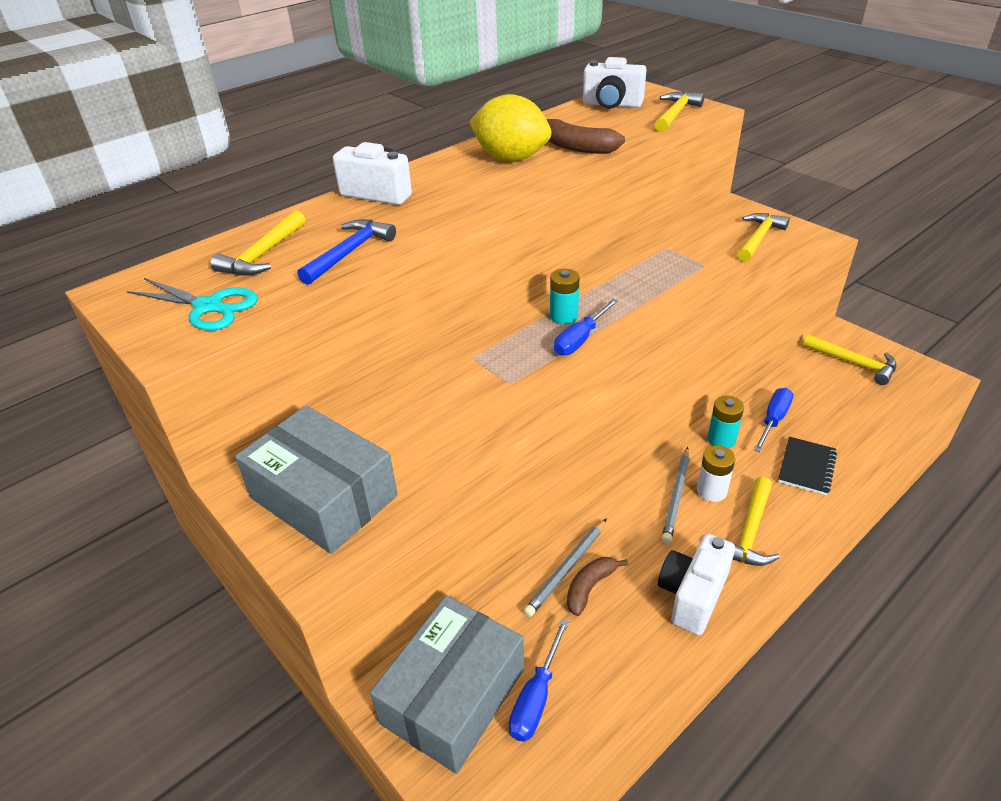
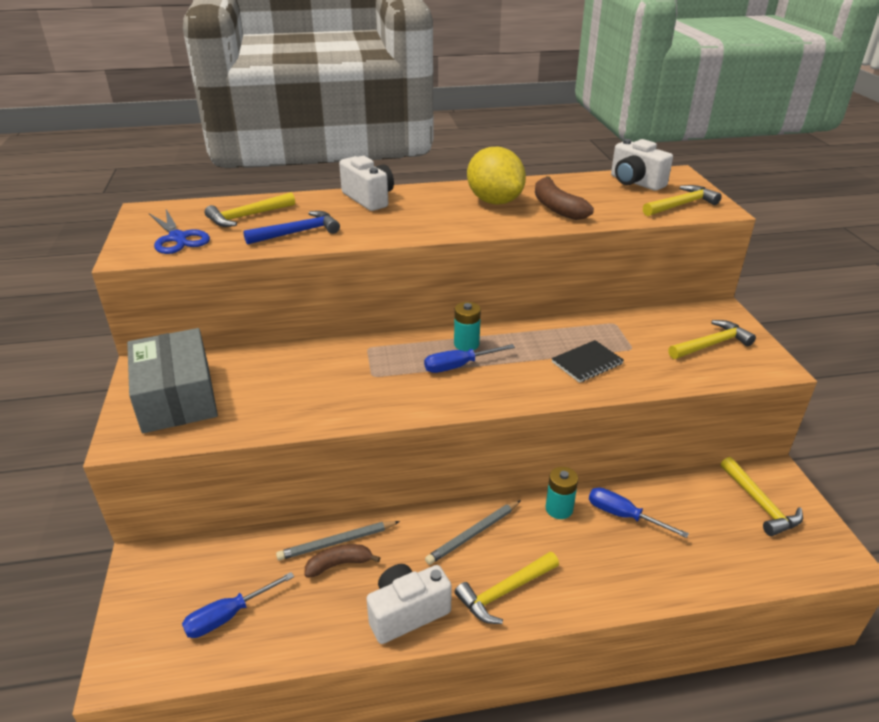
camera: 30 degrees right, 5 degrees down
turquoise scissors [127,278,258,331] -> blue scissors [149,209,210,254]
grey box [370,595,524,774] -> none
white battery [697,445,735,502] -> none
blue screwdriver [754,388,793,452] -> blue screwdriver turned 120 degrees counterclockwise [589,487,689,538]
black notebook [778,437,837,495] -> black notebook moved to [552,340,624,383]

